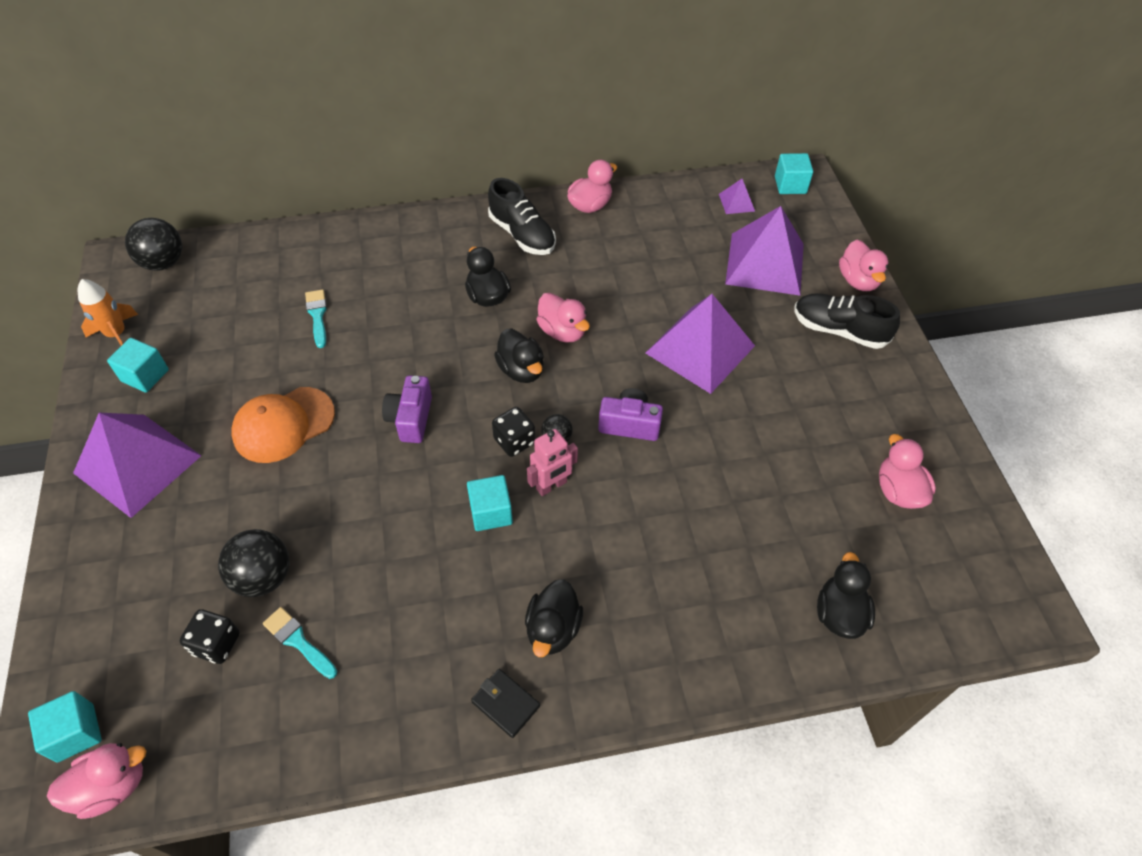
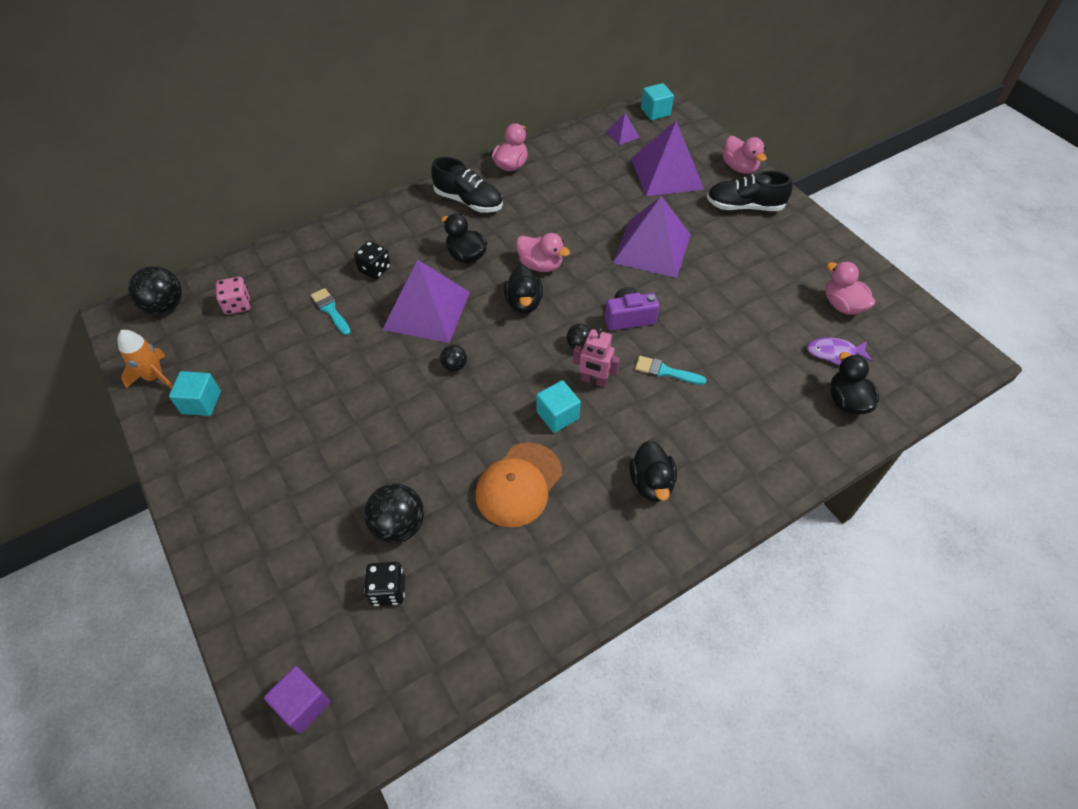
camera: 20 degrees left, 0 degrees up
turquoise cube [28,691,102,763] -> purple cube [264,666,330,733]
pink duck [47,743,146,819] -> none
purple pyramid [73,413,201,518] -> purple pyramid moved to [382,260,470,343]
orange cap [231,387,335,463] -> orange cap moved to [476,443,562,527]
turquoise brush [263,607,337,679] -> turquoise brush moved to [635,356,706,385]
purple camera [382,375,432,443] -> black ball [440,345,467,372]
black wallet [471,669,540,738] -> none
black dice [492,407,536,457] -> black dice moved to [354,241,391,279]
black duck [494,329,544,383] -> black duck turned 45 degrees clockwise [504,265,543,314]
pink robot [527,429,578,496] -> pink robot turned 75 degrees clockwise [573,327,620,387]
none -> pink dice [216,277,251,314]
none -> purple fish [807,337,872,366]

